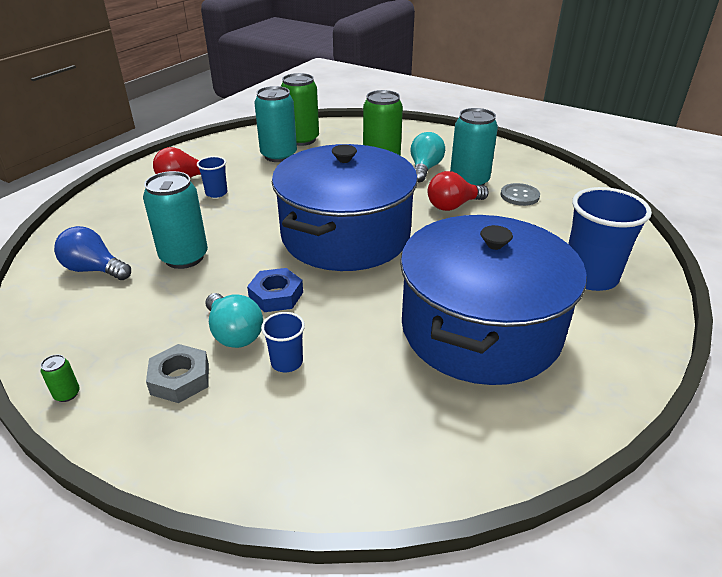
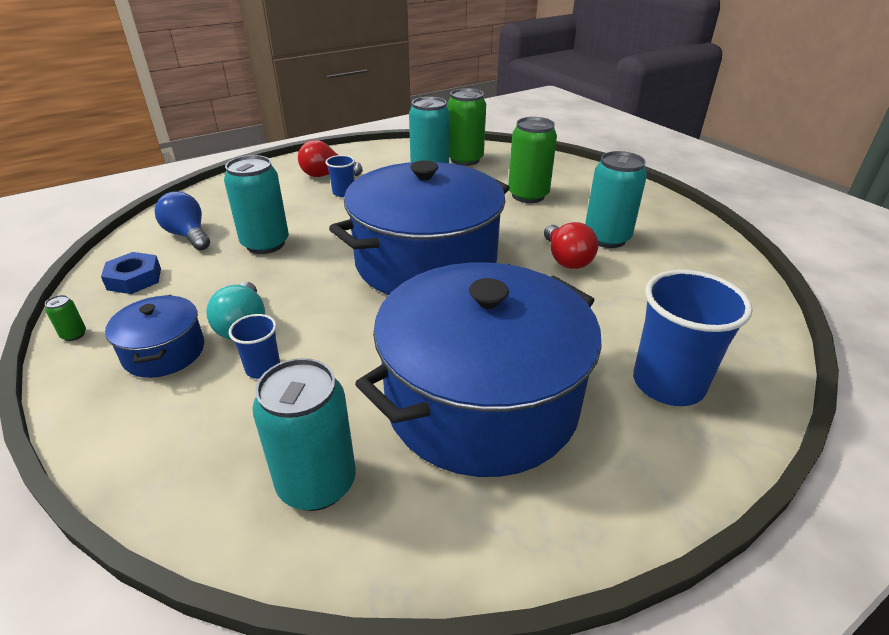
camera: 25 degrees right, 0 degrees up
grey nut [146,344,209,403] -> blue pot [105,295,204,378]
blue nut [247,268,303,312] -> blue nut moved to [101,252,161,294]
turquoise light bulb [411,132,445,182] -> none
red light bulb [428,171,489,211] -> red light bulb turned 105 degrees counterclockwise [544,222,598,269]
grey button [501,183,540,206] -> none
none -> turquoise can [252,358,355,511]

